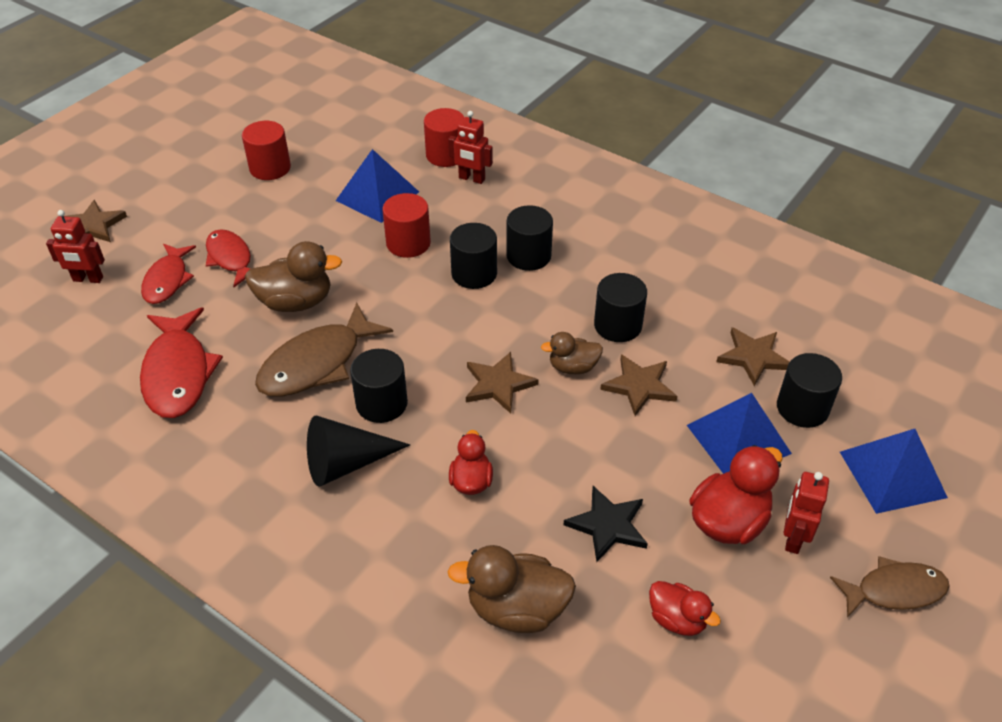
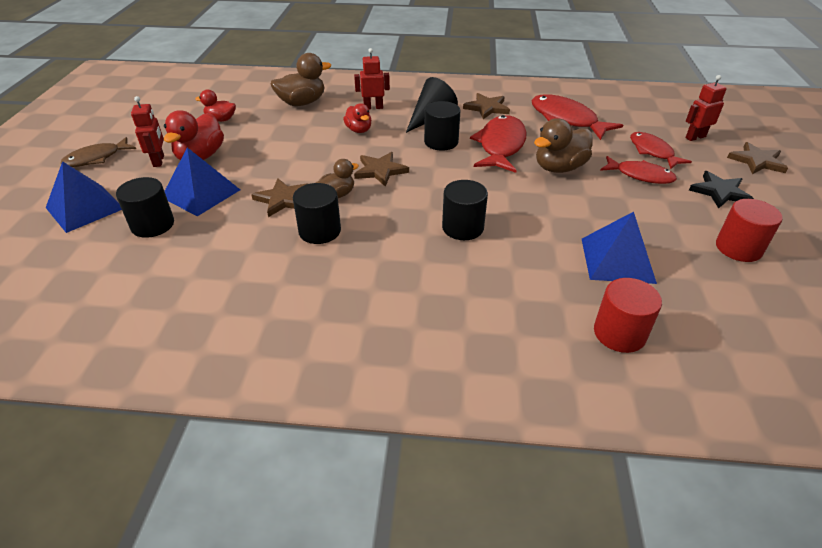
camera: 150 degrees right, 5 degrees down
brown fish [255,303,393,397] -> red fish [470,115,526,173]
red cylinder [382,193,431,258] -> none
red robot [448,111,493,184] -> red robot moved to [354,48,390,109]
black cylinder [506,205,553,271] -> none
black star [564,486,648,562] -> black star moved to [689,171,754,208]
brown star [716,327,790,386] -> brown star moved to [463,93,510,119]

